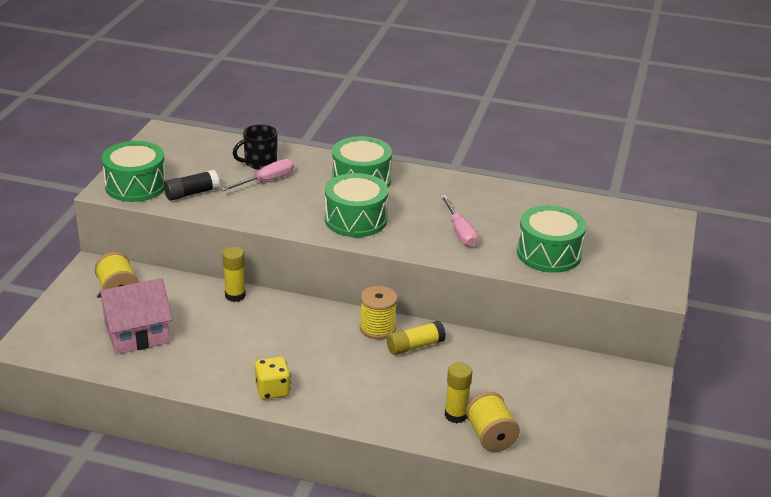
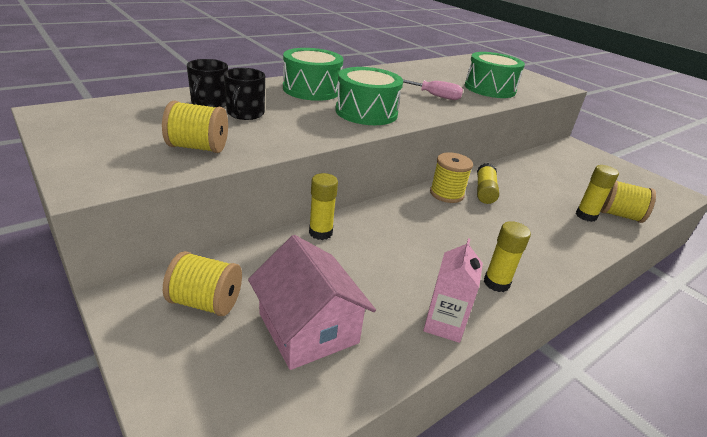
camera: 55 degrees left, 0 degrees up
pink house [97,278,173,355] -> pink house turned 45 degrees counterclockwise [248,235,376,370]
green drum [102,141,166,202] -> none
black glue stick [164,170,219,201] -> yellow spool [162,101,228,153]
pink screwdriver [220,159,294,191] -> black mug [224,68,265,120]
yellow dice [255,357,291,400] -> yellow glue stick [484,221,531,292]
none -> pink carton [423,238,483,343]

